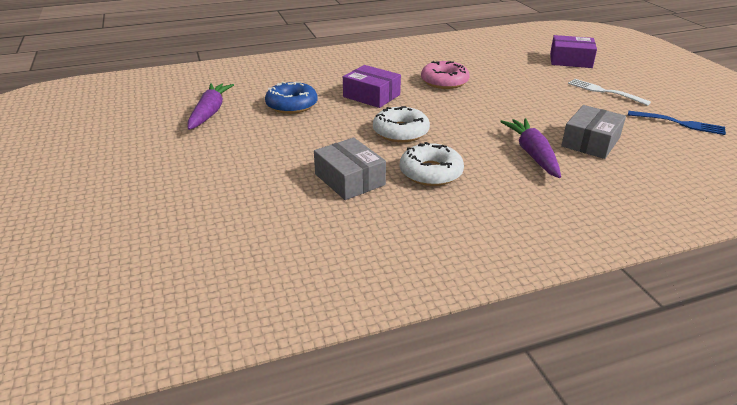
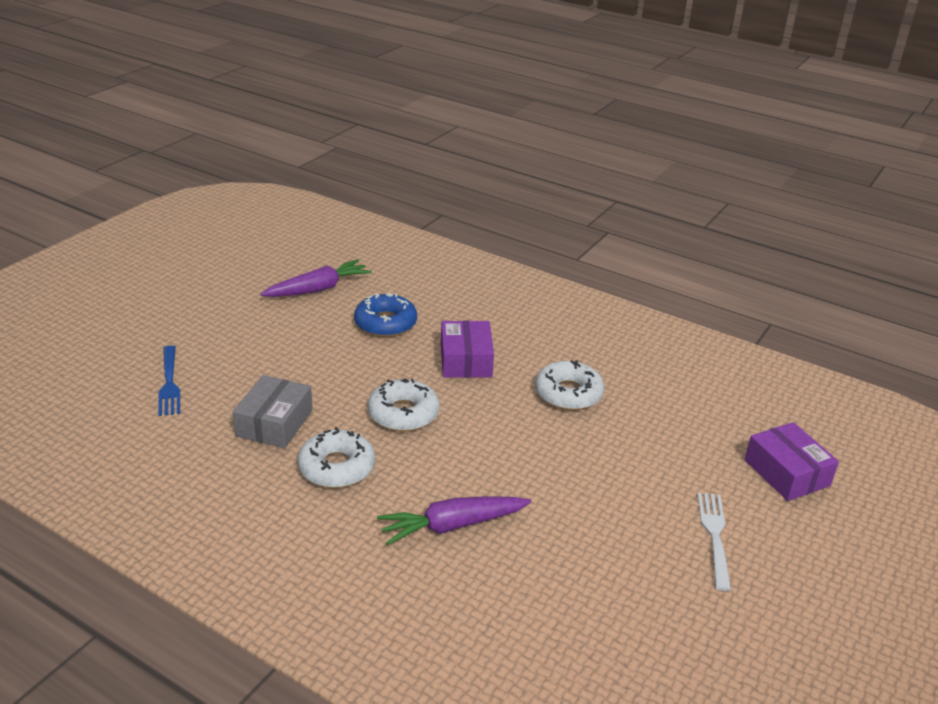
camera: 50 degrees right, 0 degrees up
pink donut [421,61,470,89] -> white donut [535,360,604,410]
purple carrot [500,118,561,178] -> purple carrot turned 150 degrees counterclockwise [377,496,531,545]
grey box [561,105,626,159] -> none
blue fork [628,111,726,135] -> blue fork moved to [158,345,180,416]

